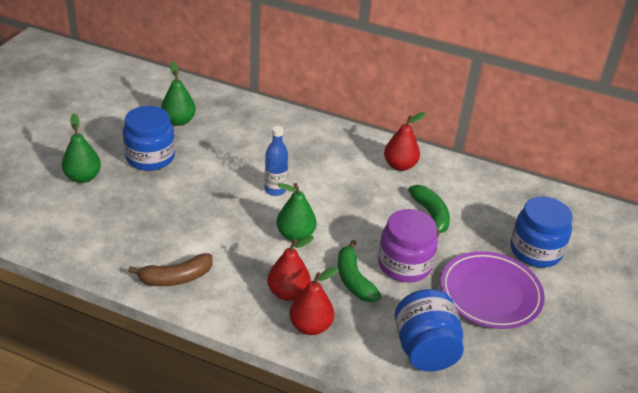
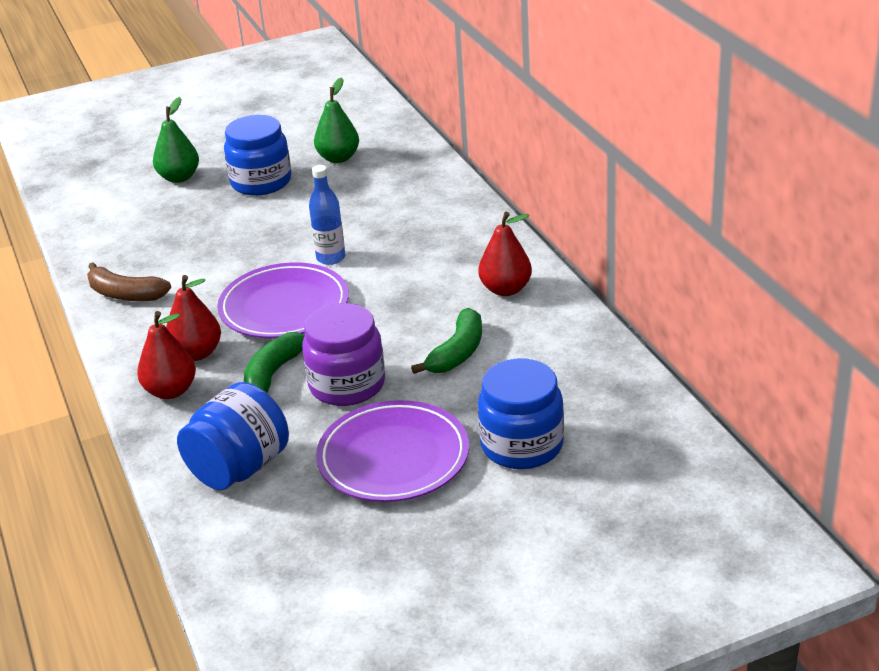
camera: 50 degrees right, 5 degrees down
green pear [276,183,316,241] -> purple plate [217,262,349,338]

